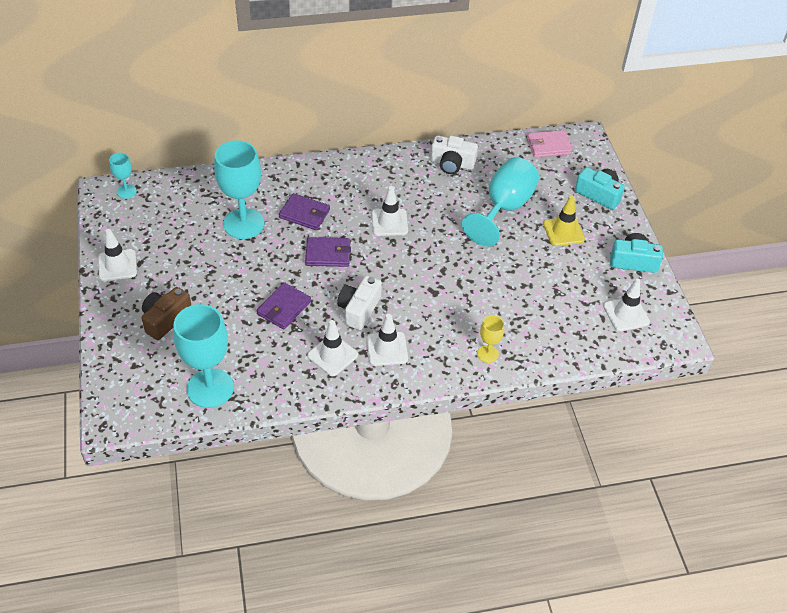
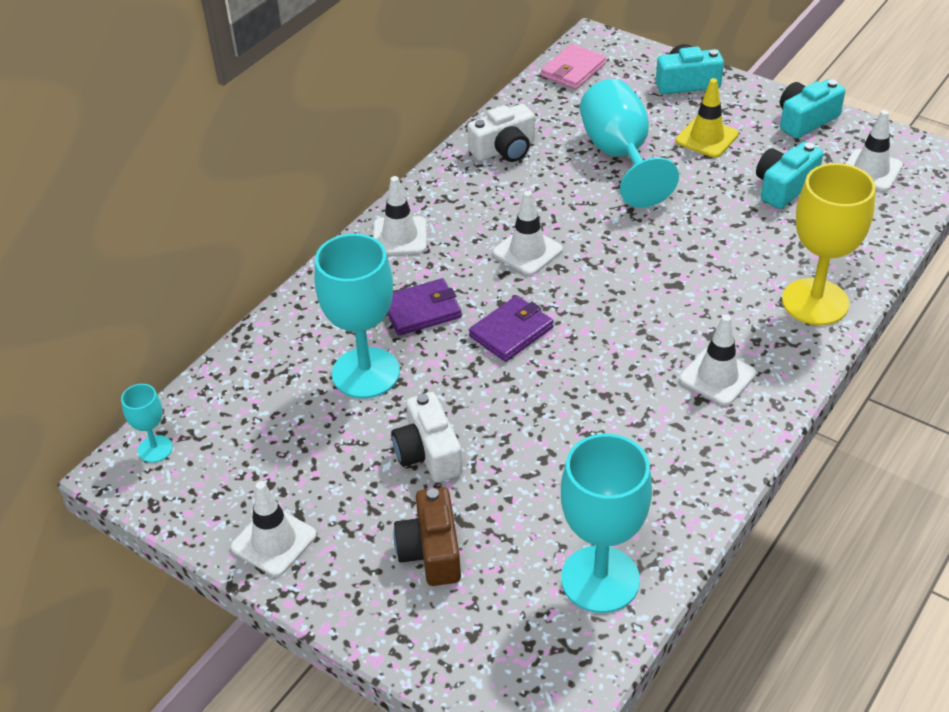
camera: 40 degrees left, 5 degrees down
purple wallet [256,282,311,329] -> none
white traffic cone [307,320,358,376] -> white traffic cone moved to [373,176,427,255]
white camera [337,276,382,330] -> white camera moved to [391,392,463,482]
yellow goblet [477,315,504,363] -> yellow goblet [782,163,876,325], size x2.07
none -> turquoise camera [756,142,823,209]

